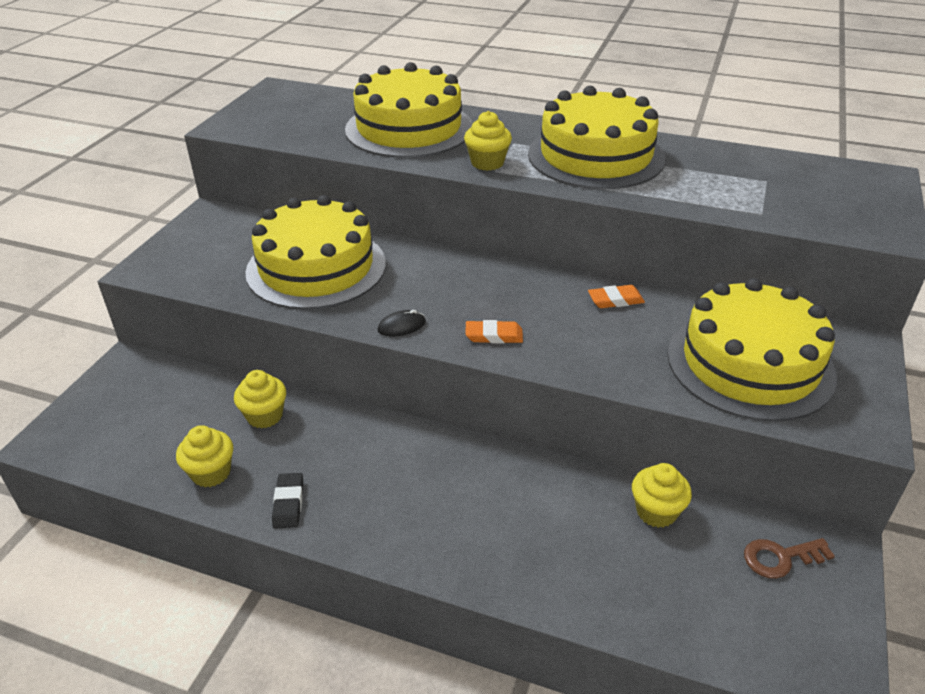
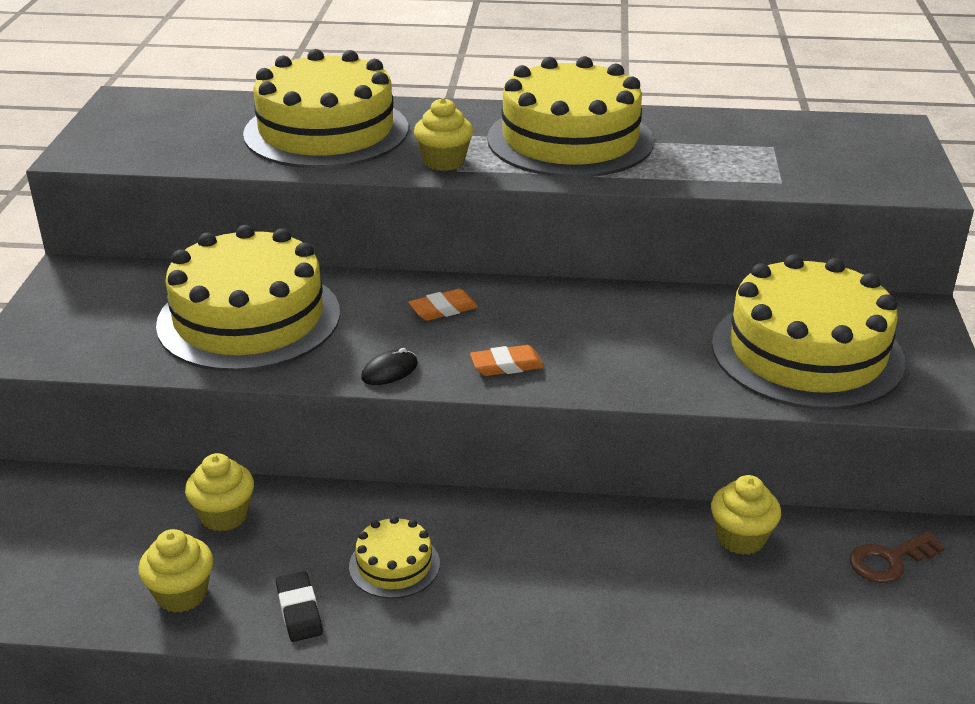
camera: 15 degrees left, 5 degrees down
orange eraser [588,285,645,308] -> orange eraser moved to [408,289,478,321]
none -> yellow cake [349,516,440,599]

